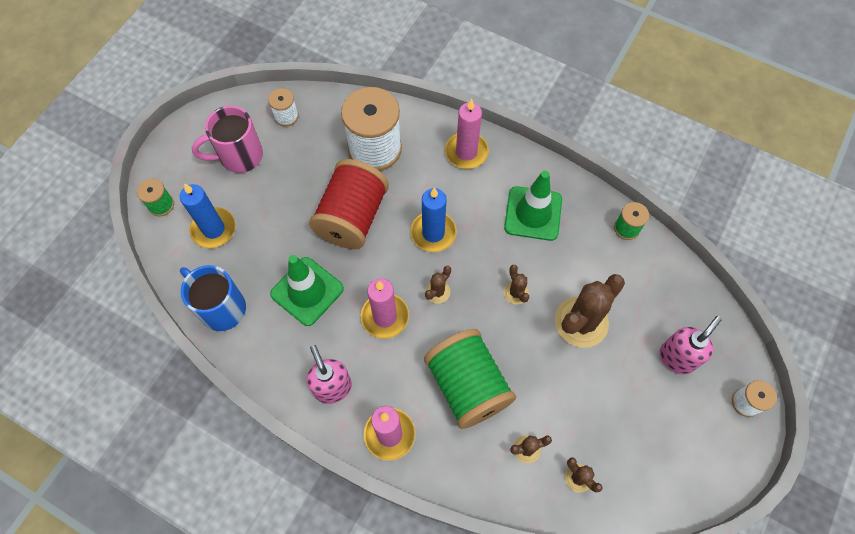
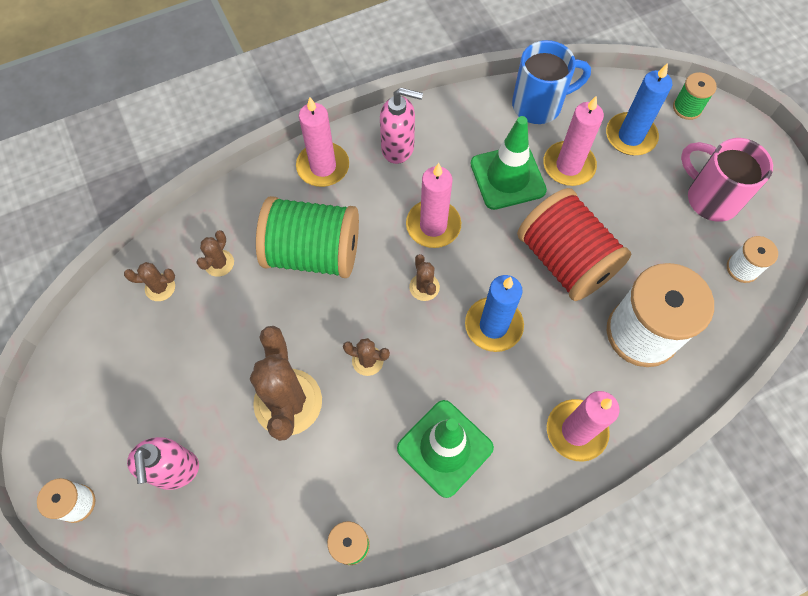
camera: 125 degrees right, 0 degrees up
pink mug [191,106,263,173] -> pink mug turned 60 degrees counterclockwise [681,138,773,222]
none -> pink candle [543,96,604,186]

